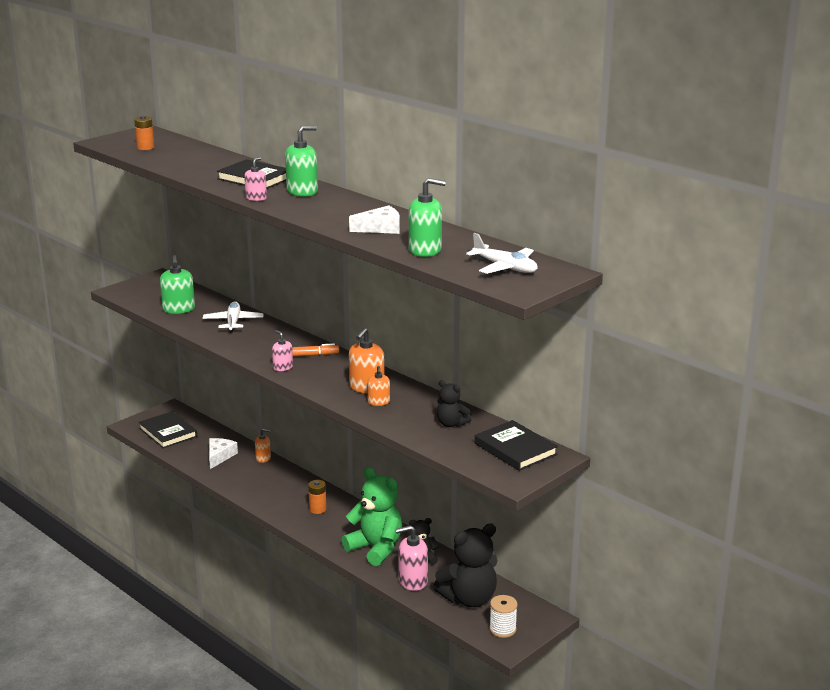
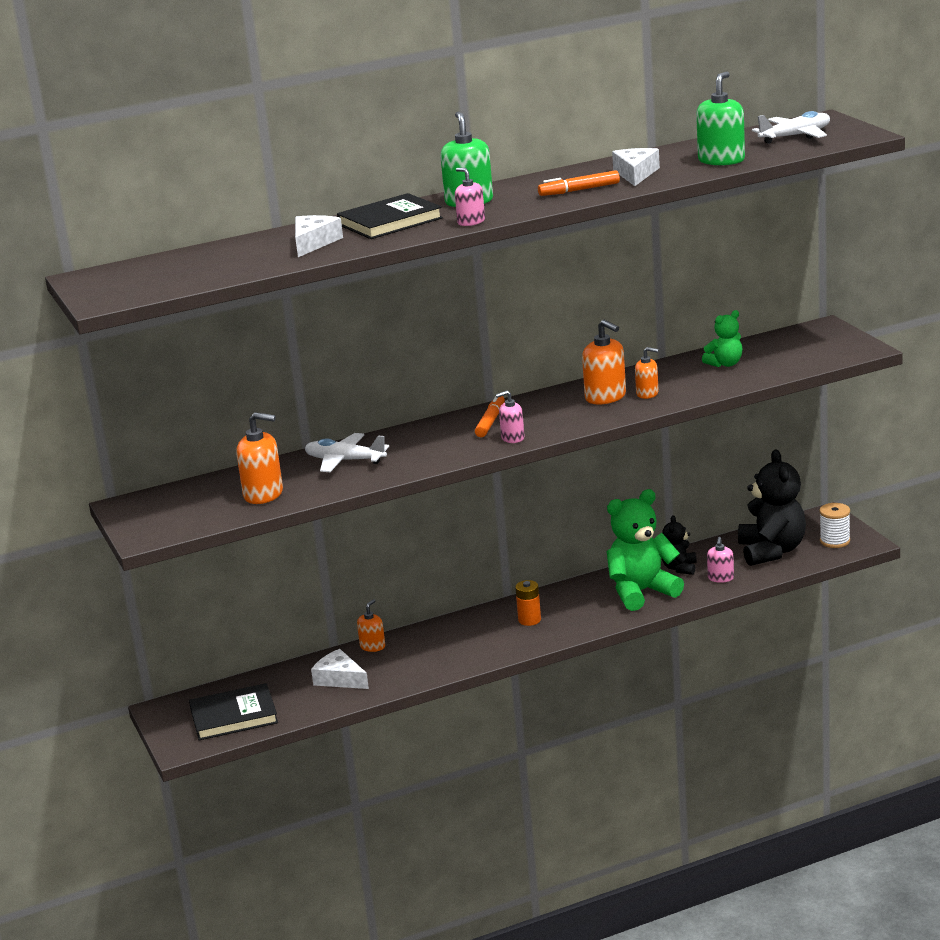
camera: 65 degrees left, 0 degrees up
orange battery [134,116,154,150] -> none
green soap dispenser [160,255,195,314] -> orange soap dispenser [236,412,283,504]
pink soap dispenser [396,525,428,591] -> pink soap dispenser [707,537,734,583], size x0.60
black teddy bear [437,380,472,427] -> green teddy bear [702,310,743,367]
black book [475,420,558,471] -> none
none -> white cheese [295,215,343,257]
none -> orange marker [538,170,620,196]

